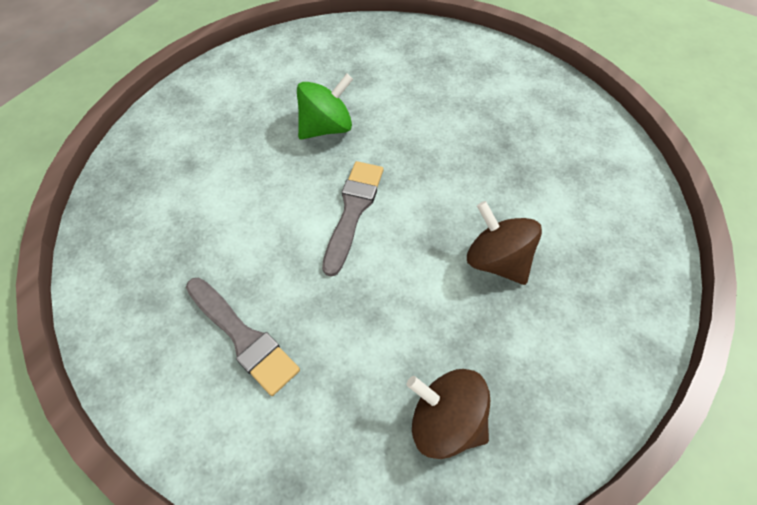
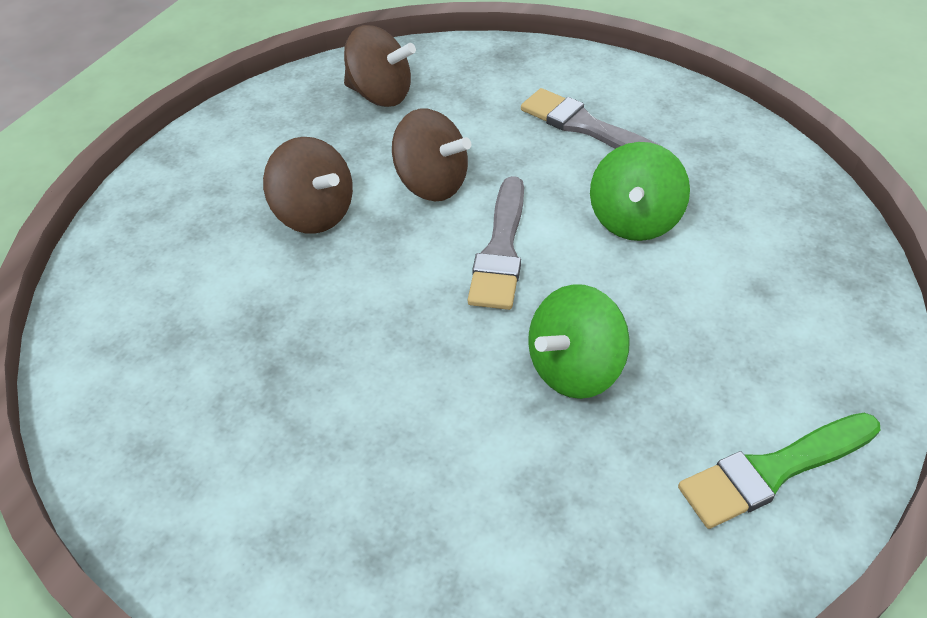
camera: 175 degrees right, 10 degrees down
none -> brown spinning top [392,109,471,201]
none -> green spinning top [590,142,690,241]
none -> green brush [678,413,880,529]

